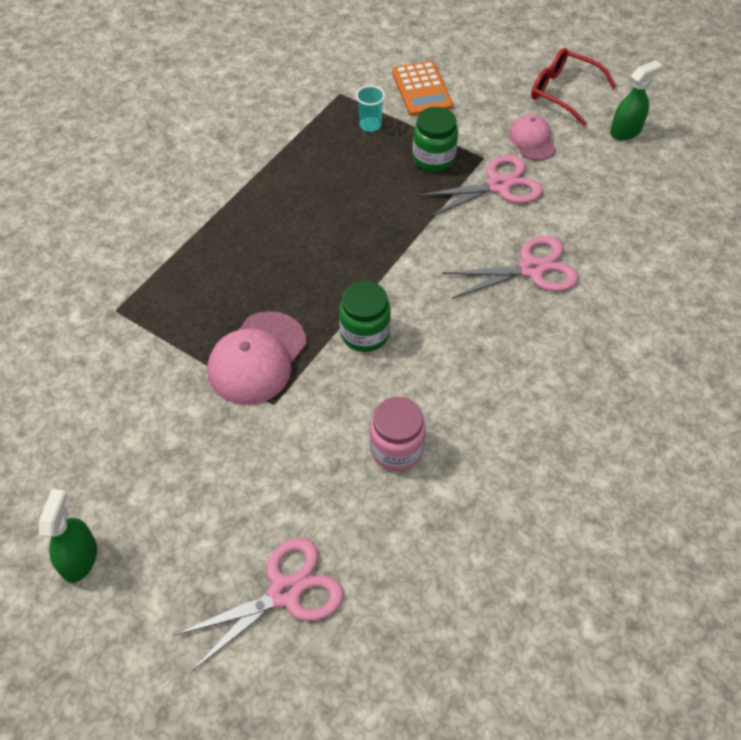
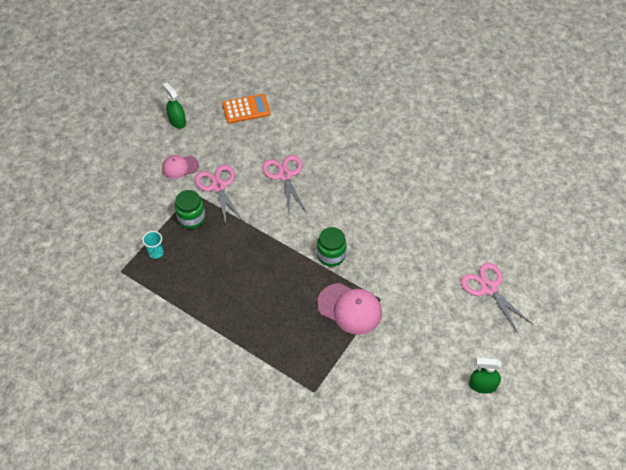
camera: 90 degrees left, 0 degrees up
pink jar [369,397,426,471] -> none
orange calculator [392,61,453,116] -> orange calculator moved to [222,94,270,123]
red glasses [531,48,617,126] -> none

